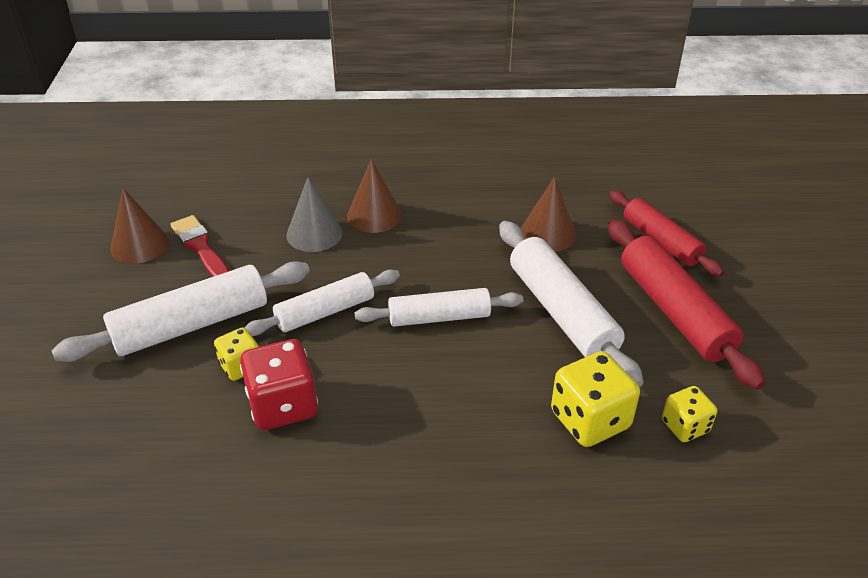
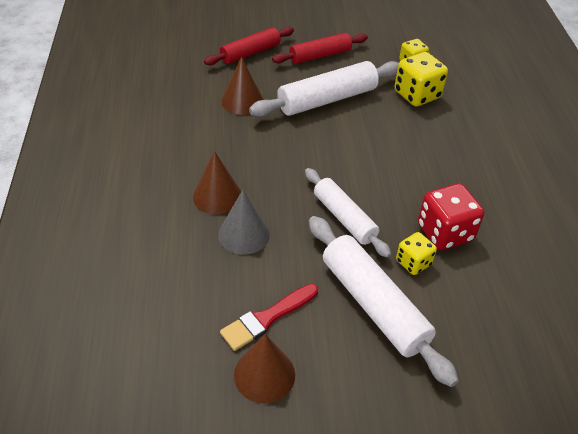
camera: 95 degrees left, 5 degrees up
white rolling pin [354,288,523,327] -> none
red rolling pin [608,219,766,390] -> red rolling pin [272,33,368,64], size x0.66

